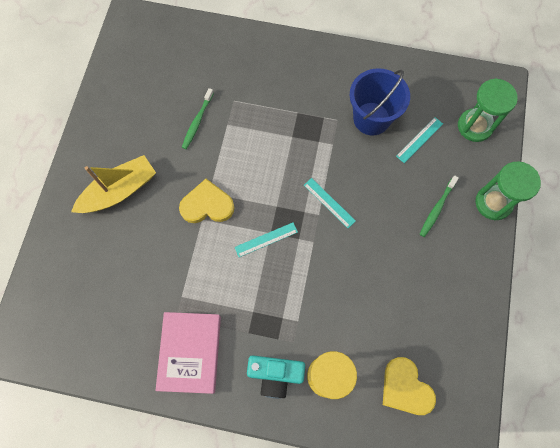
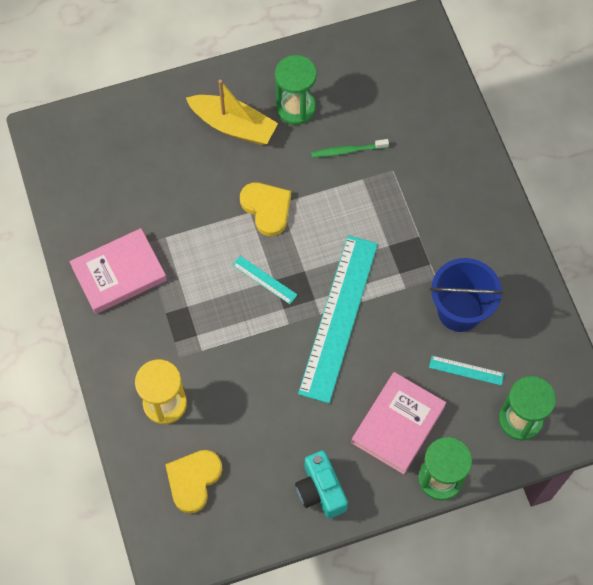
camera: 60 degrees right, 5 degrees down
turquoise camera [247,355,305,399] -> turquoise camera moved to [295,450,348,518]
turquoise ruler [304,178,356,228] -> turquoise ruler [298,235,378,403], size x2.45
green toothbrush [420,175,459,237] -> pink book [351,372,446,474]
none -> green hourglass [275,55,317,125]

